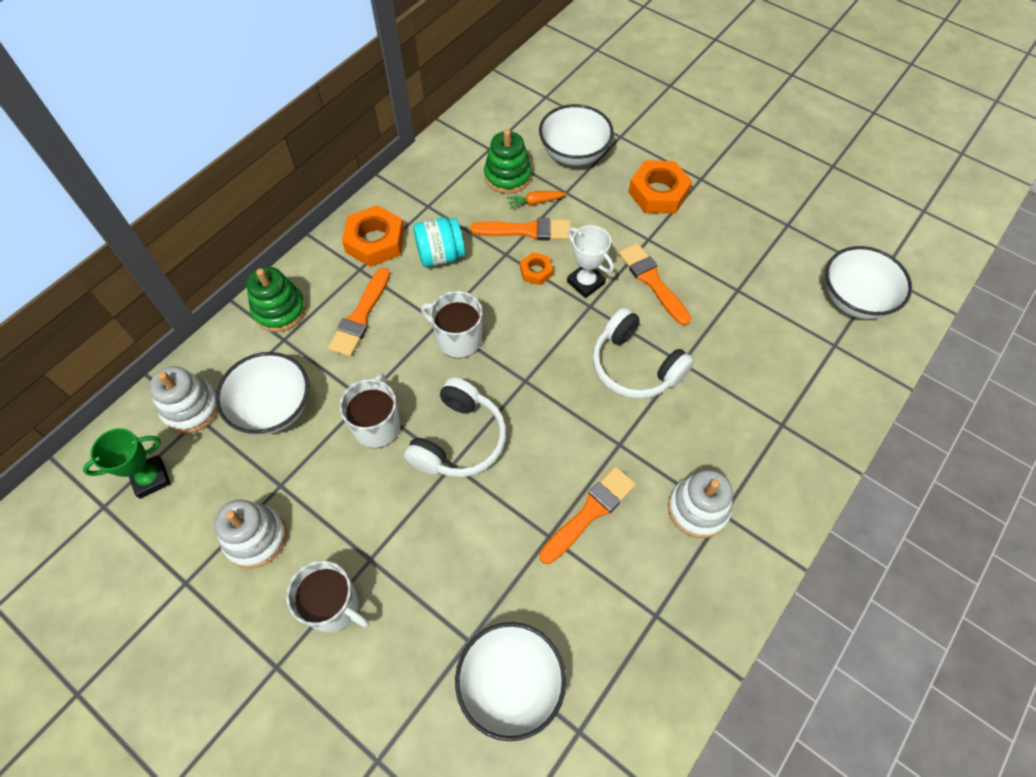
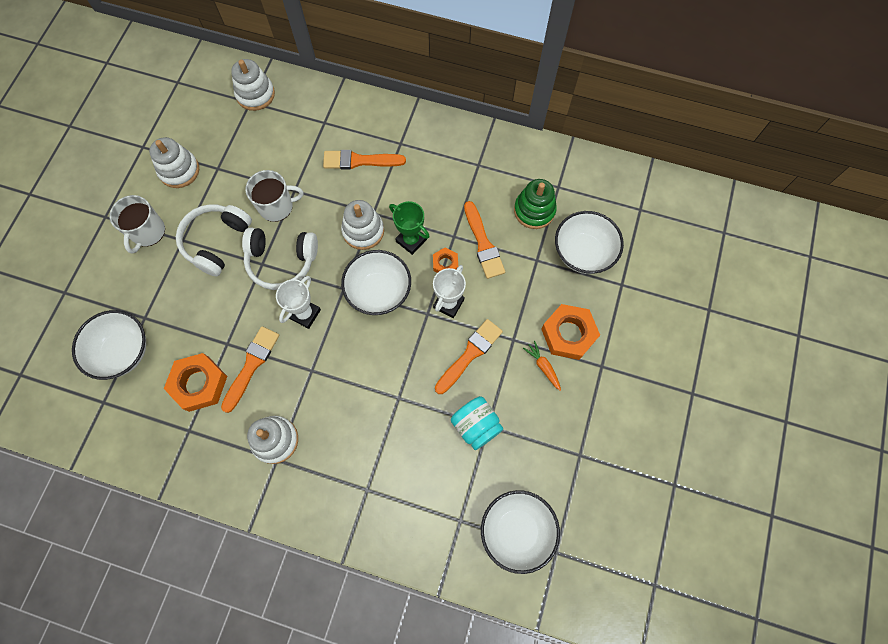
camera: 70 degrees right, 10 degrees up
green trophy [83,428,171,499] -> green trophy moved to [389,201,430,255]
white bowl [216,352,309,435] -> white bowl moved to [341,250,411,315]
green stacking toy [246,266,306,332] -> none
orange nut [342,205,405,267] -> orange nut moved to [164,353,227,412]
turquoise jar [413,217,465,267] -> turquoise jar moved to [451,396,503,450]
white mug [421,291,483,359] -> white stacking toy [341,200,384,250]
orange carrot [506,191,567,209] -> orange carrot moved to [523,341,561,391]
orange brush [539,466,636,564] -> orange brush turned 90 degrees counterclockwise [221,326,280,413]
white headphones [592,307,694,399] -> white headphones moved to [176,204,252,277]
none -> white trophy [276,276,321,329]

